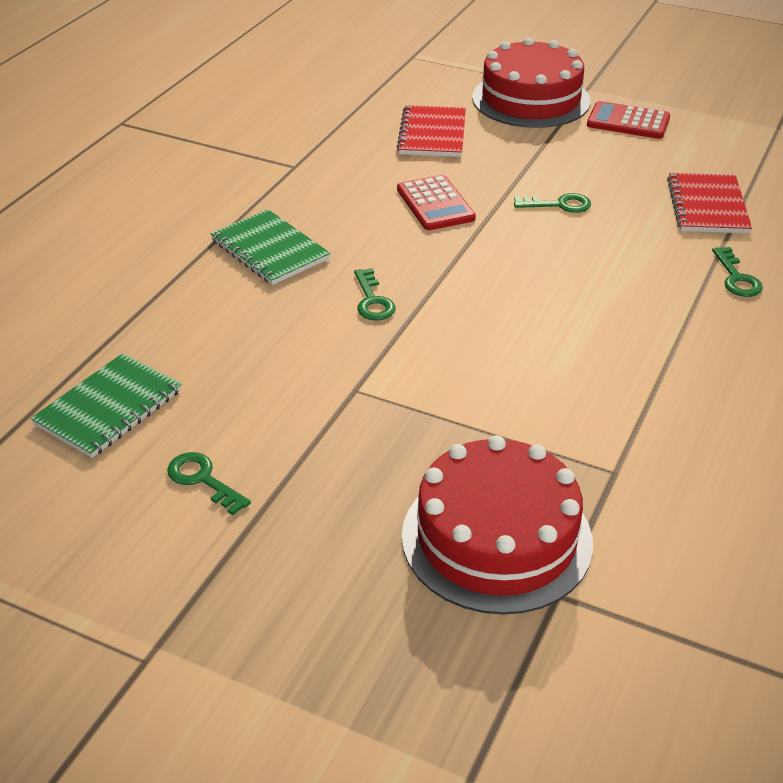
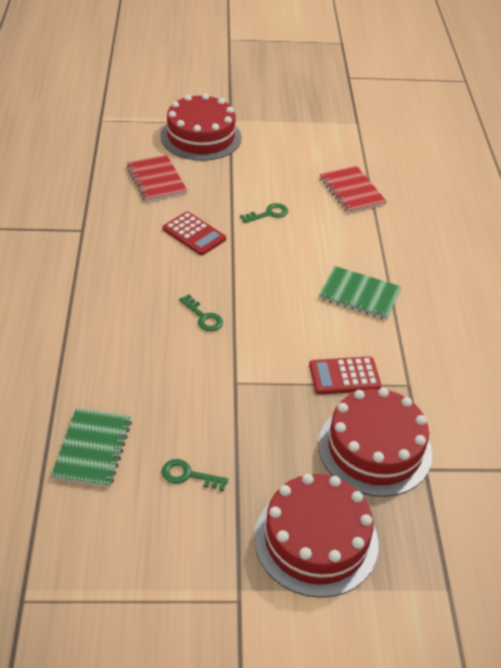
camera: 30 degrees left, 5 degrees up
green notebook [211,209,330,285] -> green notebook moved to [319,266,401,320]
red calculator [587,101,670,139] -> red calculator moved to [309,356,381,395]
green key [712,247,763,297] -> none
none -> red cake [254,473,379,598]

